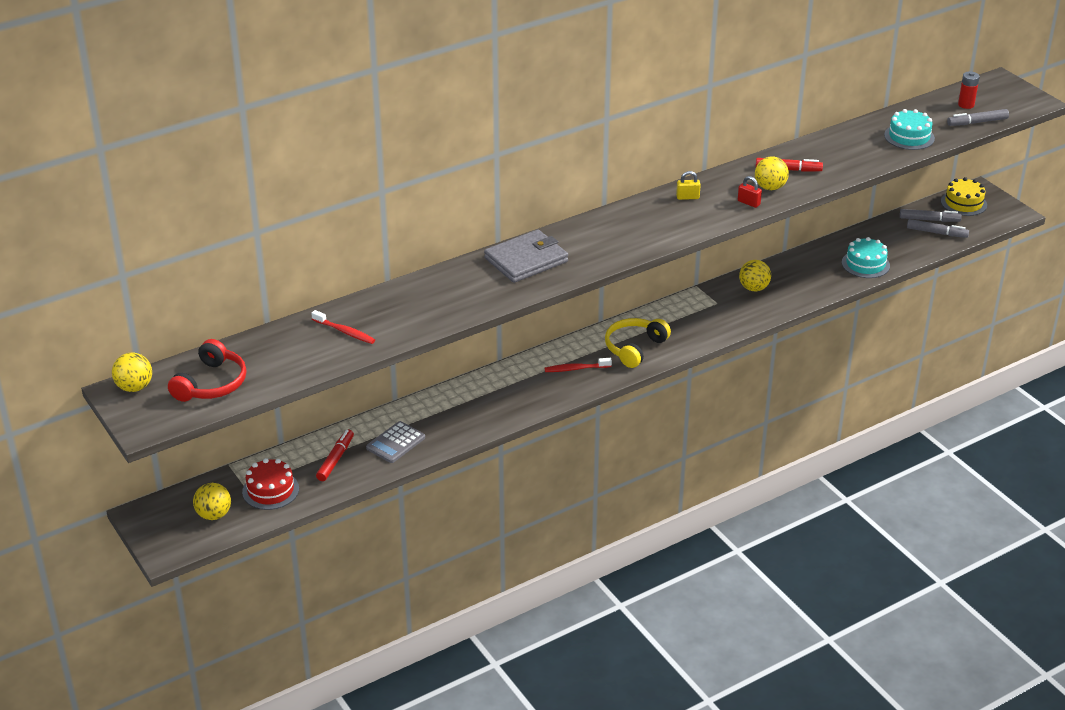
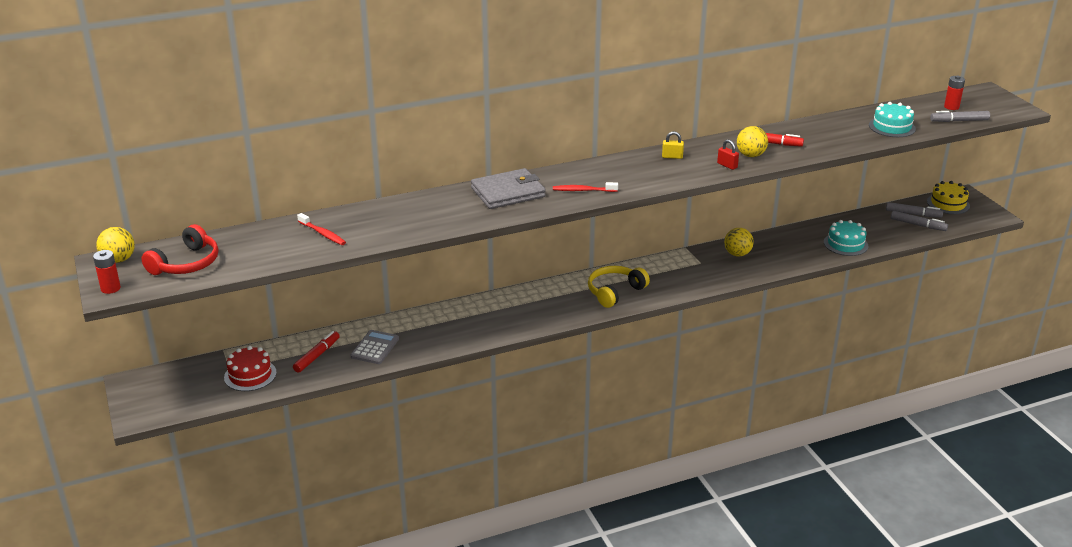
camera: 10 degrees right, 5 degrees down
yellow ball [193,483,231,520] -> none
grey calculator [366,421,425,463] -> grey calculator turned 150 degrees clockwise [351,330,399,364]
red toothbrush [545,358,612,372] -> red toothbrush moved to [553,182,618,192]
none -> red battery [93,250,121,294]

